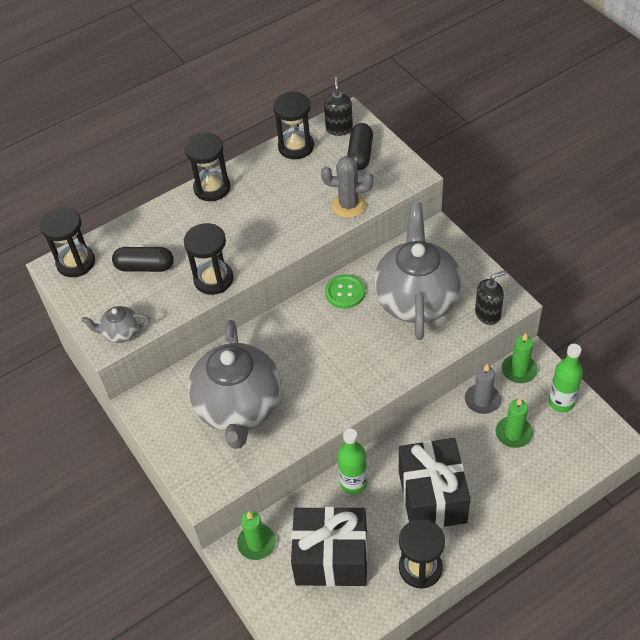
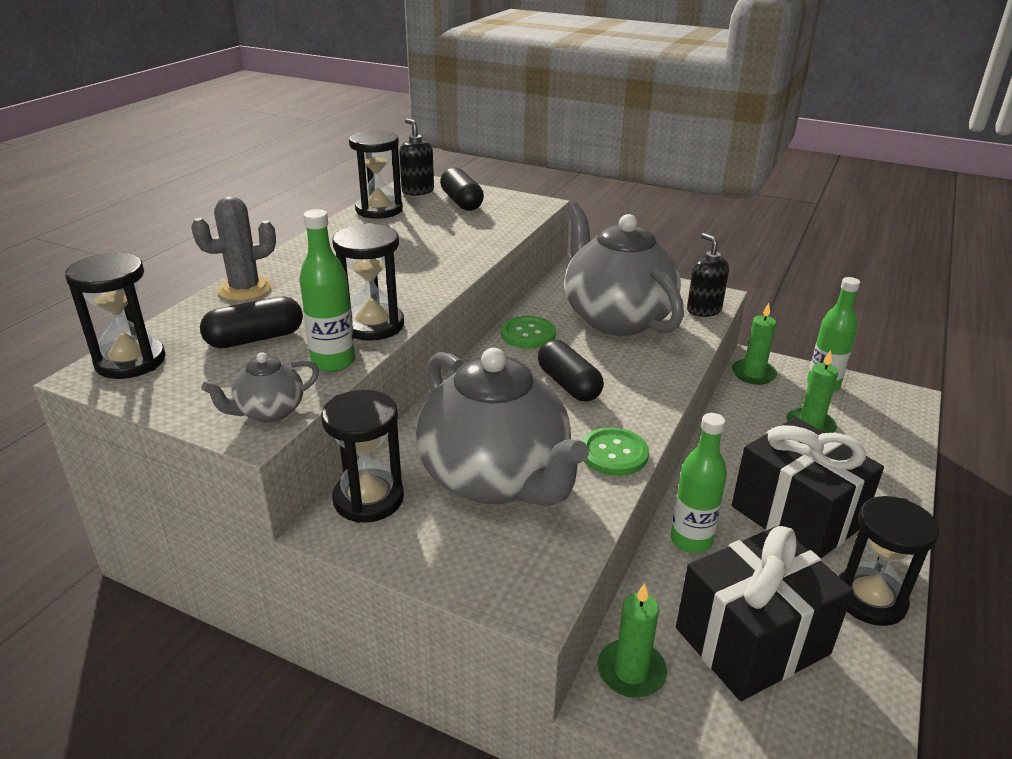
camera: 35 degrees left, 20 degrees down
black hourglass [184,133,231,201] -> black hourglass moved to [321,390,404,523]
grey cactus [321,156,373,218] -> grey cactus moved to [191,196,276,301]
grey candle [465,364,501,414] -> none
black soap dispenser [475,270,507,325] -> black soap dispenser turned 60 degrees counterclockwise [687,233,729,317]
none -> green bottle [299,209,355,372]
none -> black capsule [538,340,604,402]
none -> green button [582,427,649,476]

